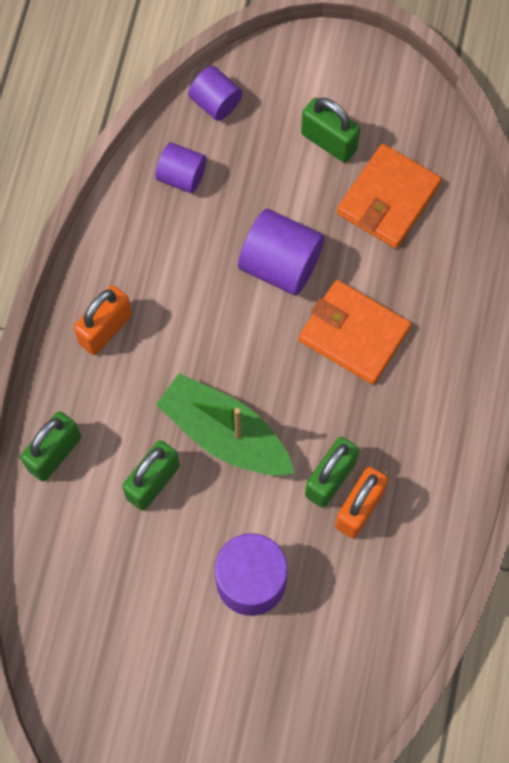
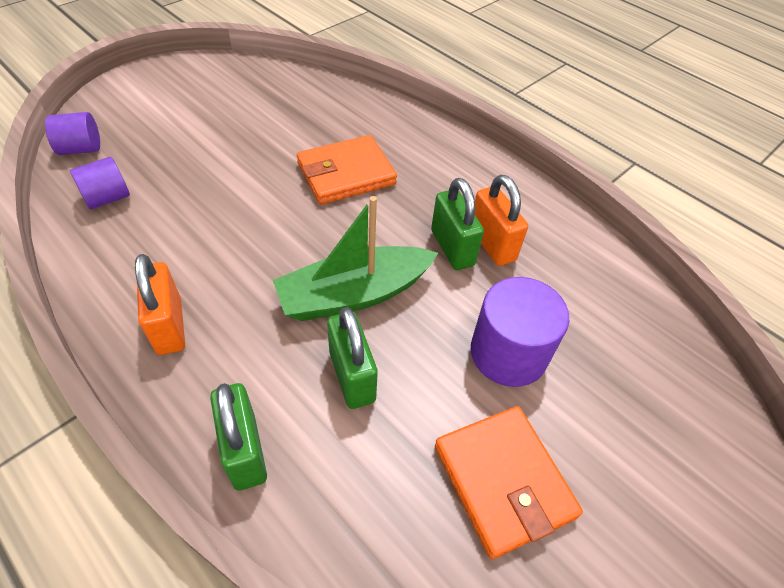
camera: 60 degrees left, 20 degrees down
purple cylinder [238,209,325,295] -> none
green padlock [301,97,360,163] -> none
orange wallet [337,144,442,248] -> orange wallet moved to [435,406,583,559]

